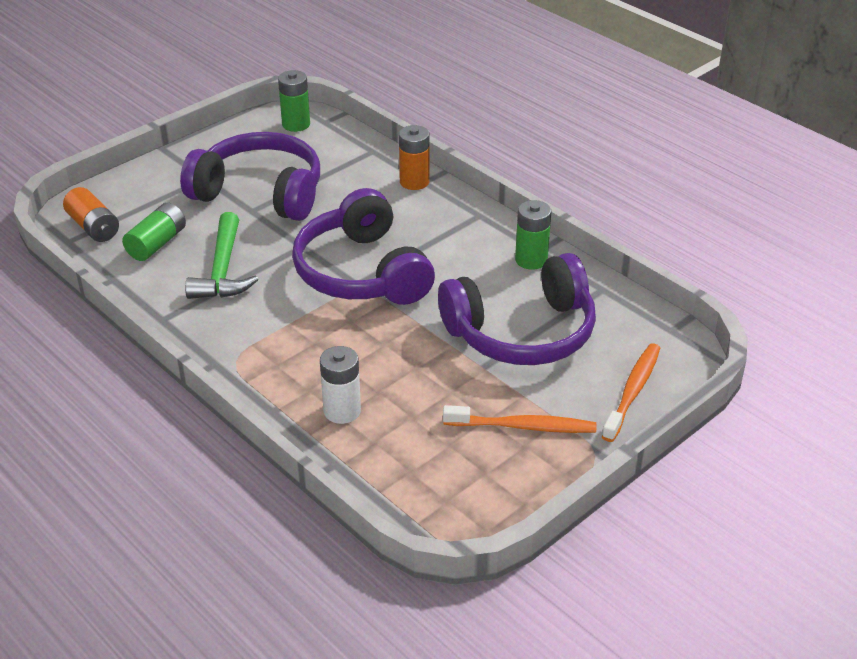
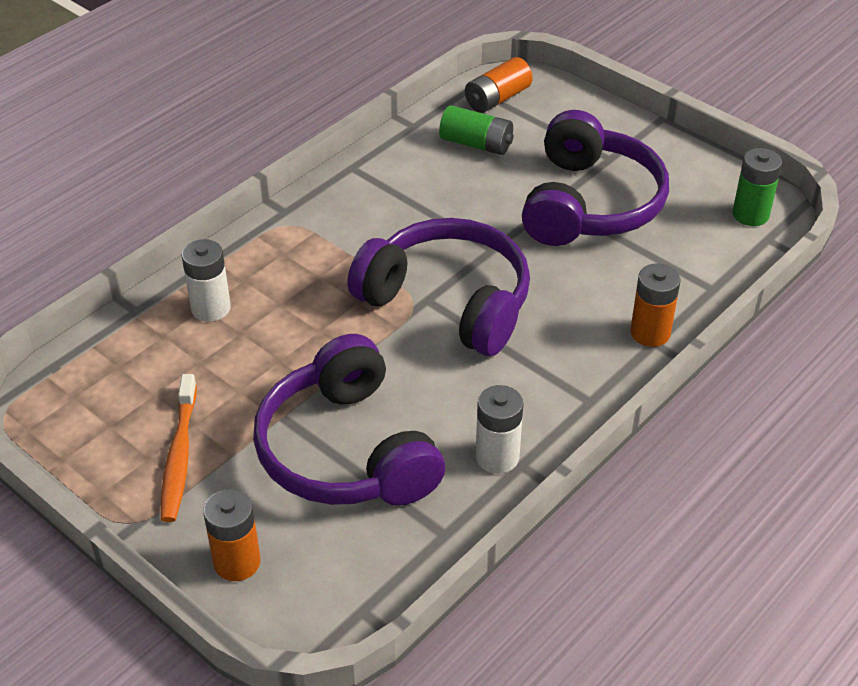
camera: 85 degrees right, 5 degrees up
green hammer [185,212,258,299] -> none
purple headphones [292,188,435,305] -> purple headphones turned 60 degrees clockwise [347,218,530,356]
green battery [515,200,551,270] -> white battery [476,385,523,474]
orange toothbrush [602,343,660,442] -> orange battery [203,489,261,581]

